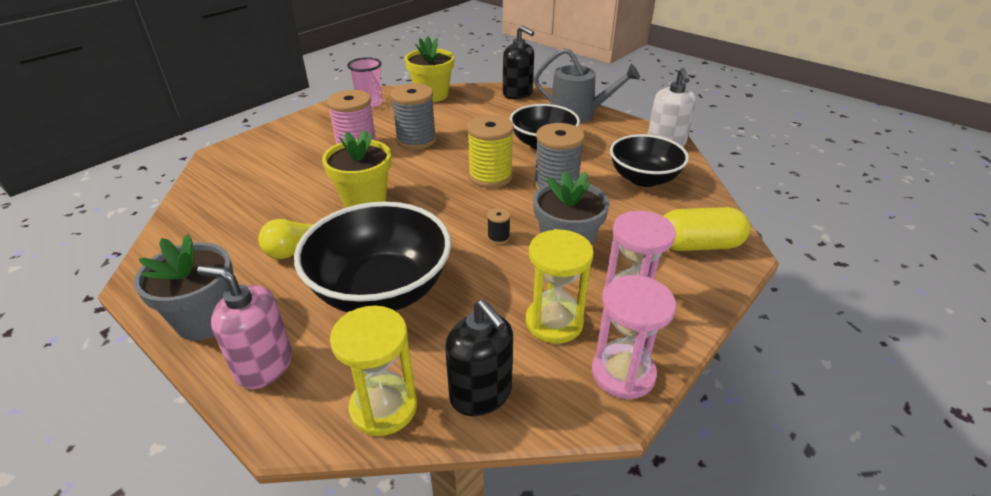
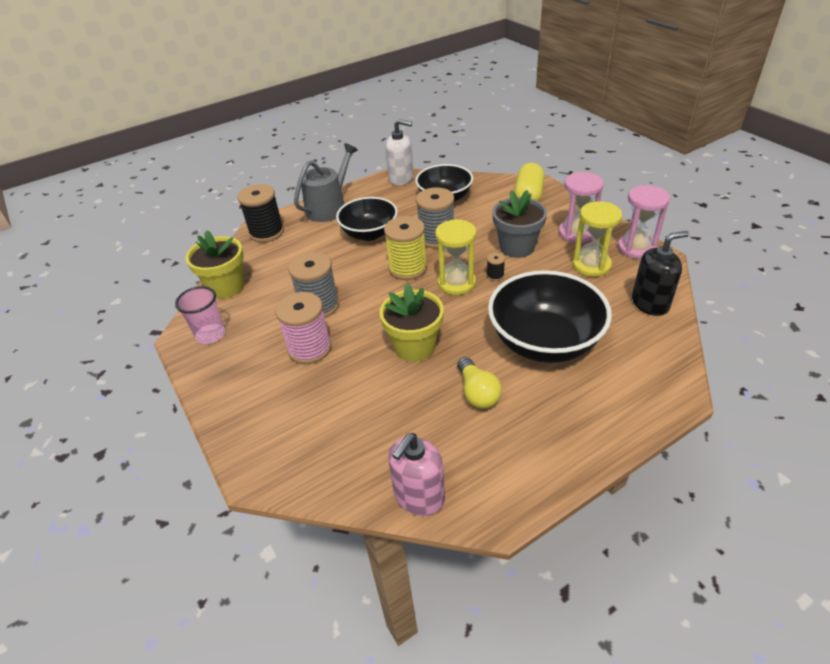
camera: 70 degrees left, 5 degrees up
grey flower pot [134,234,233,341] -> none
pink soap dispenser [197,265,292,389] -> pink soap dispenser moved to [388,433,445,516]
yellow hourglass [330,306,417,436] -> yellow hourglass moved to [435,219,477,295]
black soap dispenser [503,25,534,99] -> black spool [238,184,284,242]

